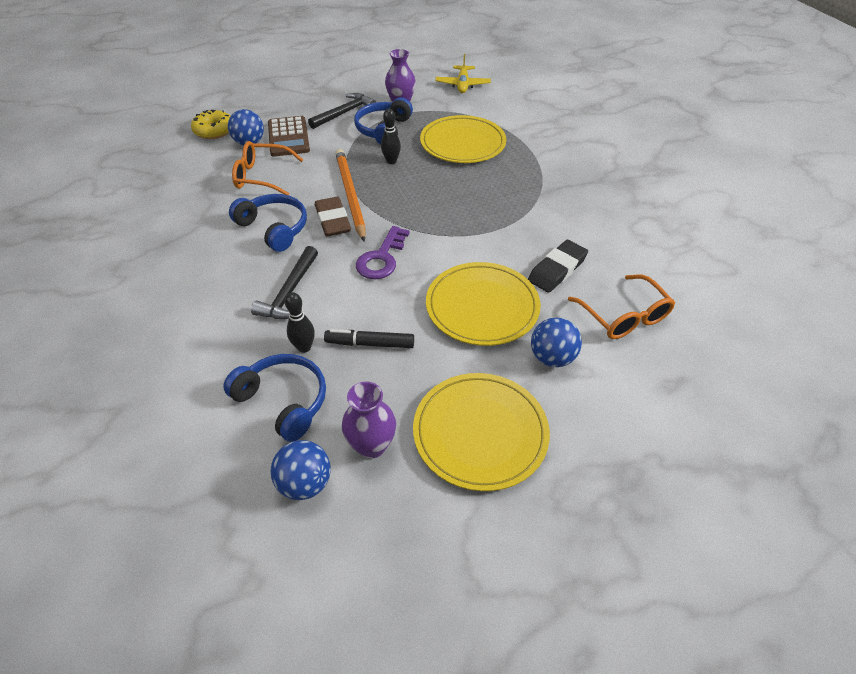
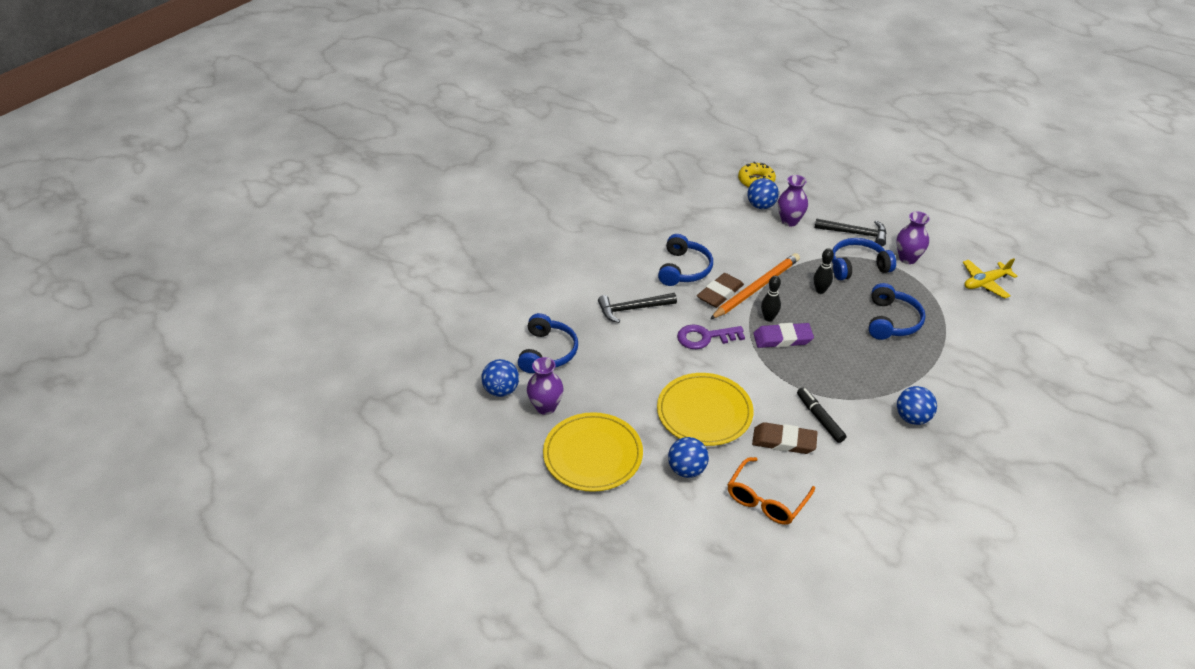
camera: 60 degrees right, 5 degrees down
orange glasses [232,141,303,195] -> none
brown calculator [268,116,310,157] -> purple vase [778,175,808,226]
black bowling pin [285,292,315,353] -> black bowling pin moved to [761,276,781,322]
black marker [324,329,414,348] -> black marker moved to [797,387,846,443]
yellow plate [420,115,506,163] -> blue headphones [869,283,925,340]
black eraser [528,240,588,293] -> brown eraser [752,422,818,454]
none -> purple eraser [753,323,814,348]
none -> blue ball [897,386,937,425]

